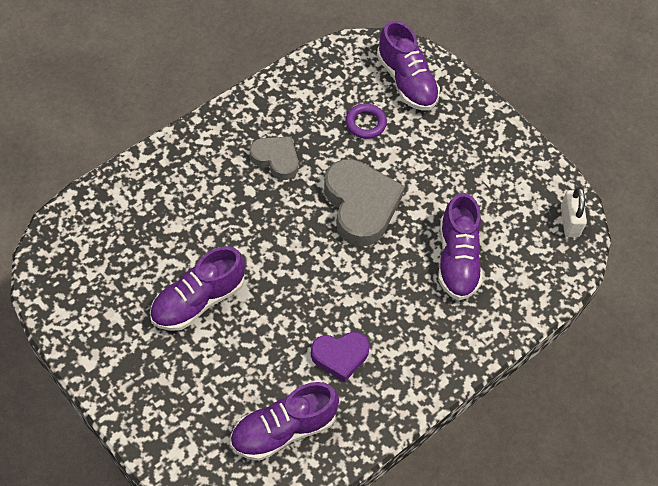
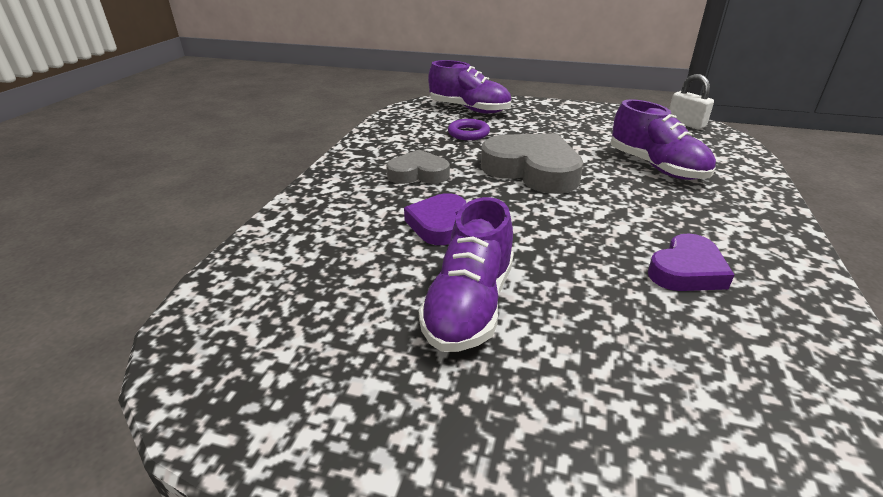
camera: 30 degrees left, 25 degrees down
purple shoe [230,382,339,461] -> none
none -> purple heart [404,193,466,245]

